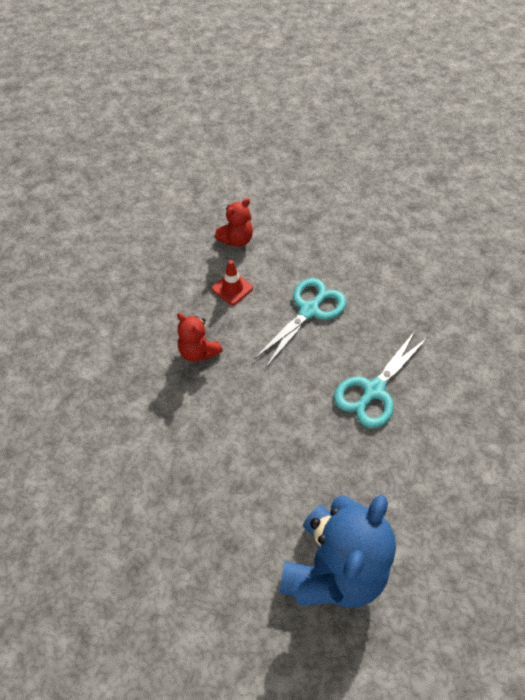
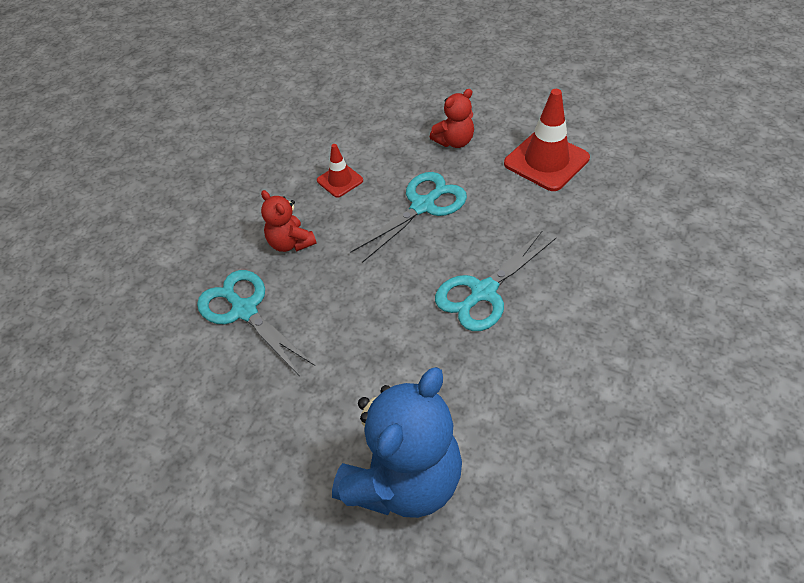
camera: 10 degrees right, 5 degrees down
red teddy bear [215,198,253,247] -> red teddy bear moved to [430,89,474,148]
none -> turquoise scissors [197,270,315,375]
none -> red traffic cone [504,89,590,191]

